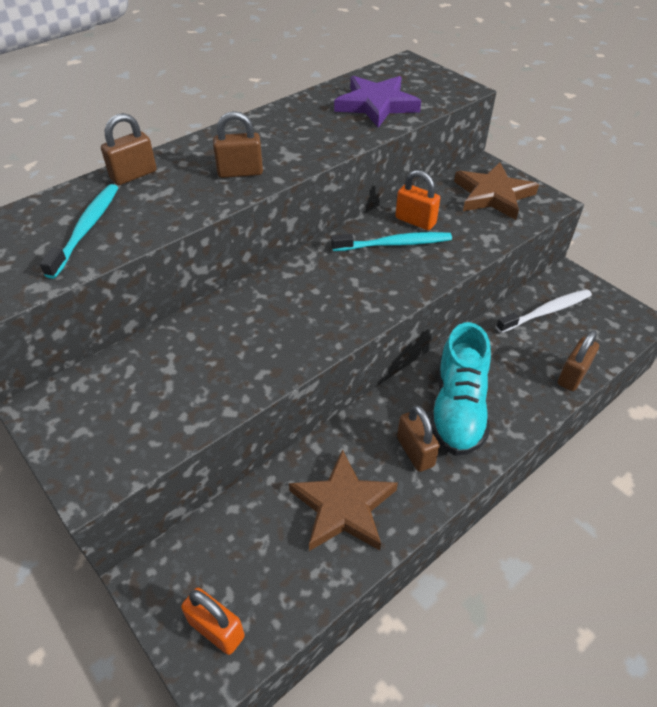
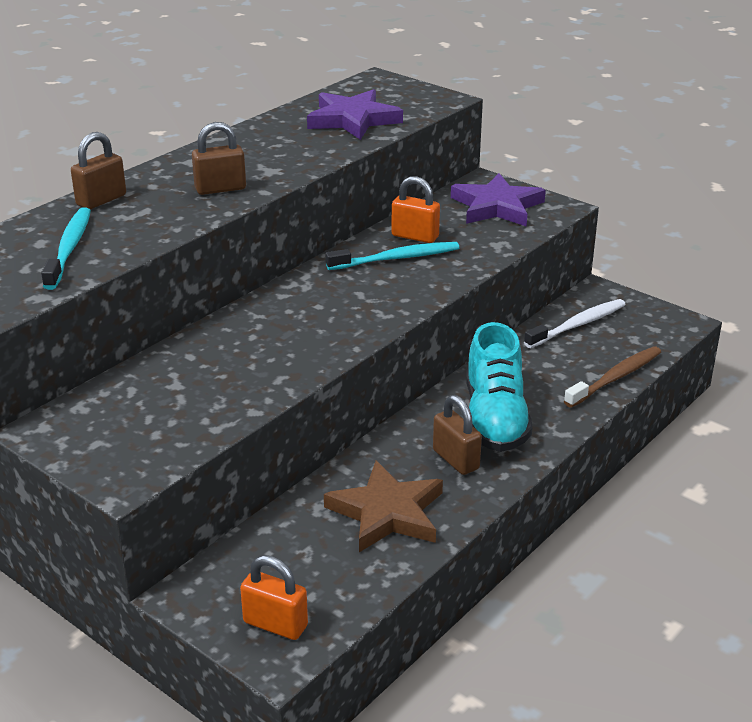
camera: 10 degrees left, 15 degrees down
brown star [454,163,539,220] -> purple star [451,173,546,227]
brown padlock [558,330,599,391] -> brown toothbrush [564,346,661,408]

